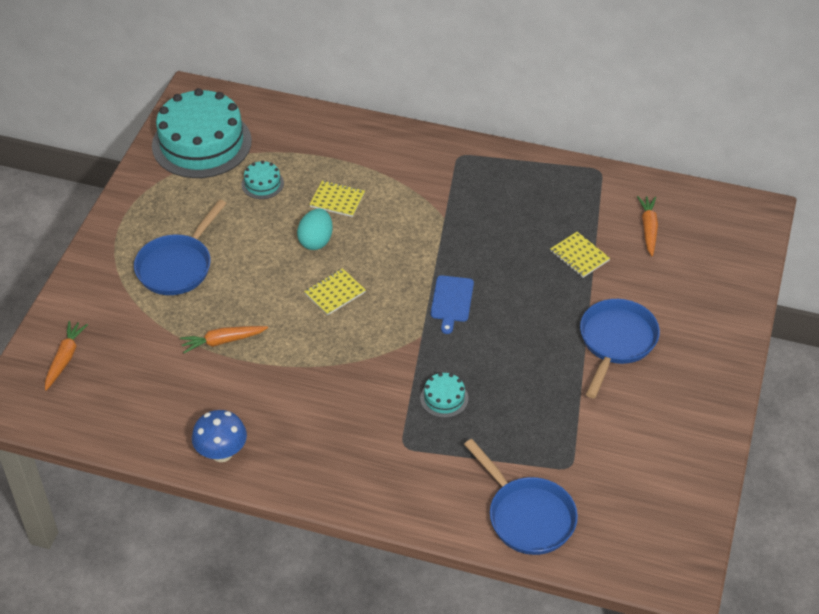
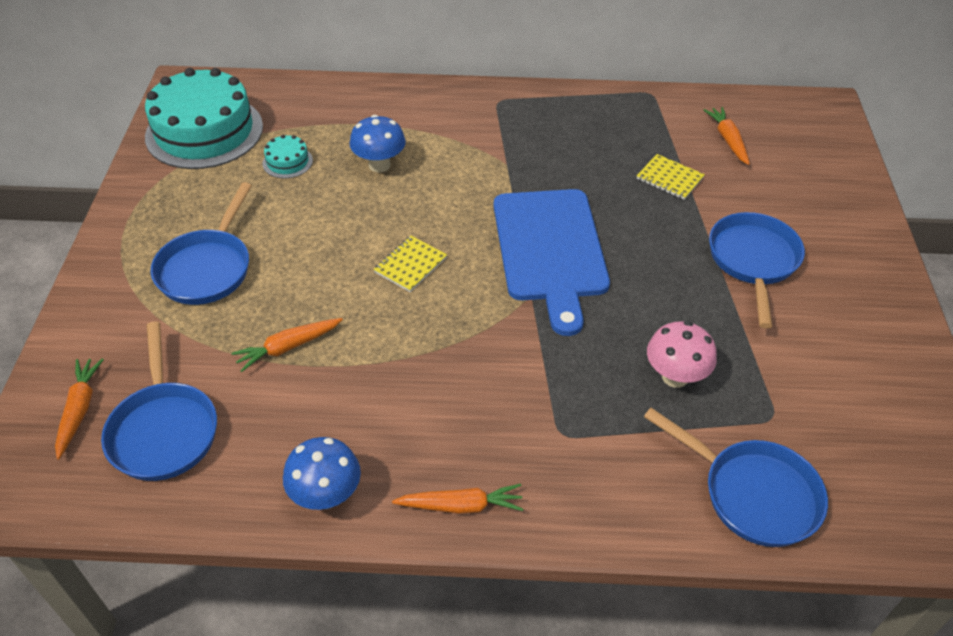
camera: 15 degrees left, 0 degrees up
turquoise egg [297,209,333,250] -> none
yellow notebook [309,181,365,217] -> blue mushroom [350,115,406,173]
turquoise cake [420,372,468,418] -> none
blue cutting board [431,275,474,334] -> blue cutting board [494,189,610,336], size x2.19
none -> blue pan [101,321,217,481]
none -> orange carrot [392,484,523,514]
none -> pink mushroom [647,321,717,388]

